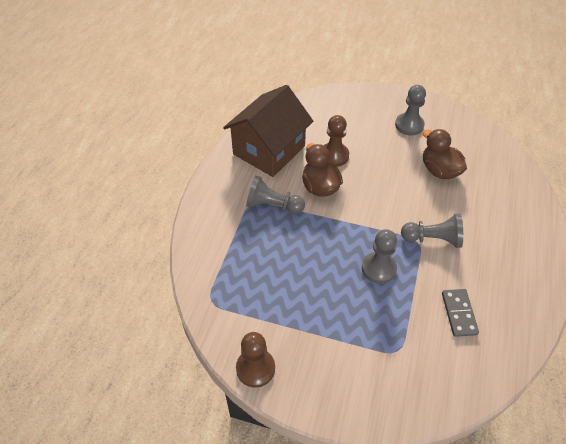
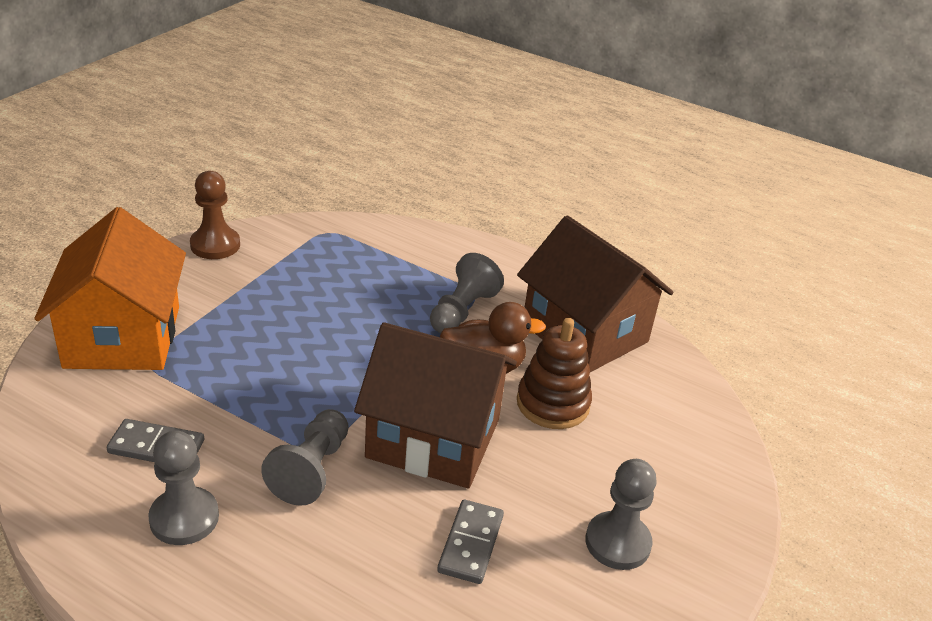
camera: 100 degrees right, 15 degrees down
brown pawn [323,115,349,167] -> brown stacking toy [517,318,592,429]
grey pawn [362,229,397,284] -> grey pawn moved to [148,430,219,545]
brown duck [423,129,467,179] -> grey domino [437,500,504,584]
none -> orange house [34,207,186,370]
none -> brown house [354,322,517,488]

